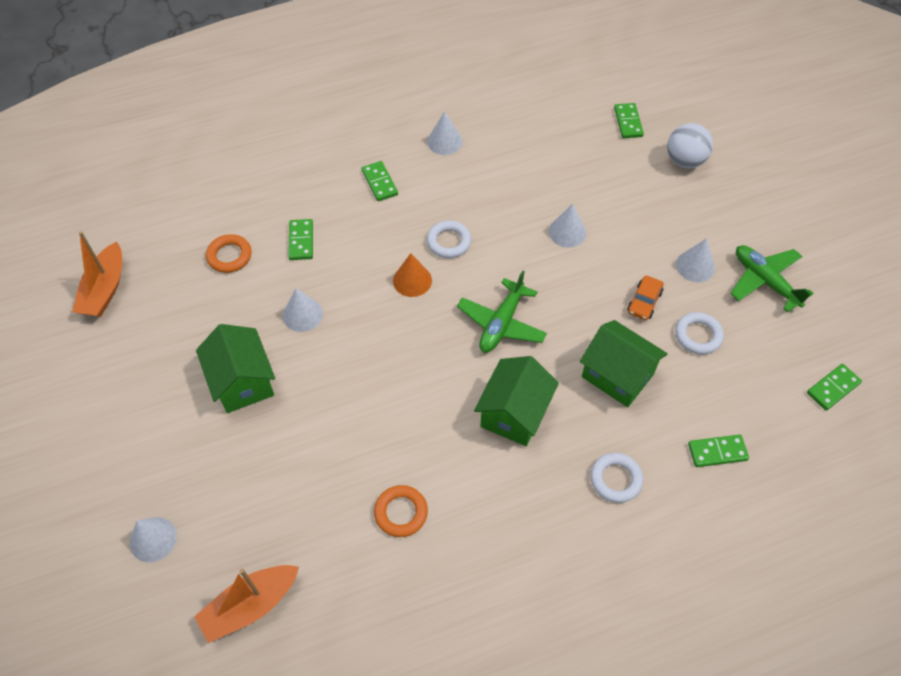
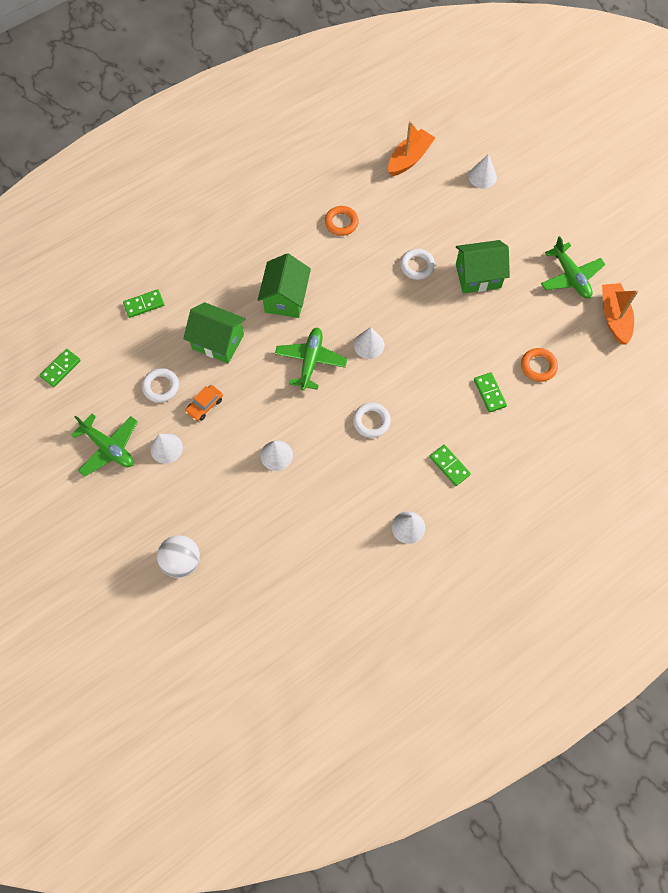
camera: 165 degrees right, 10 degrees up
green house [196,324,275,413] -> green house turned 60 degrees counterclockwise [456,240,510,293]
white cone [283,288,323,332] -> white cone moved to [354,327,385,359]
orange cone [393,253,432,297] -> none
white ring [590,453,643,503] -> white ring moved to [400,249,435,280]
green domino [614,103,644,138] -> none
orange car [627,276,664,320] -> orange car turned 150 degrees counterclockwise [185,385,223,421]
none -> green plane [541,236,606,299]

